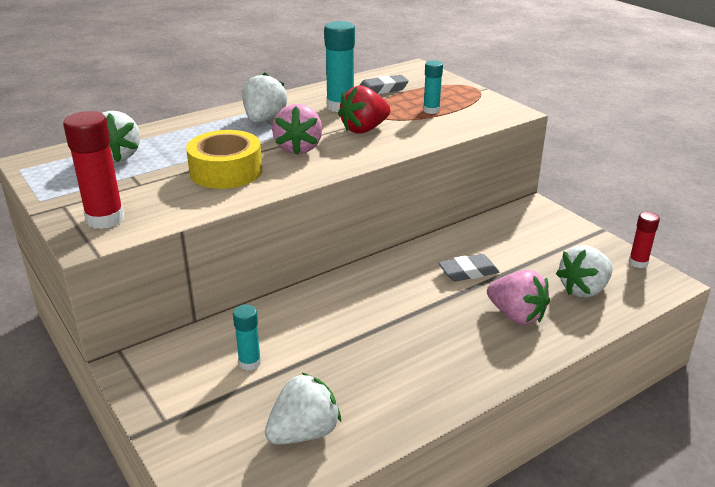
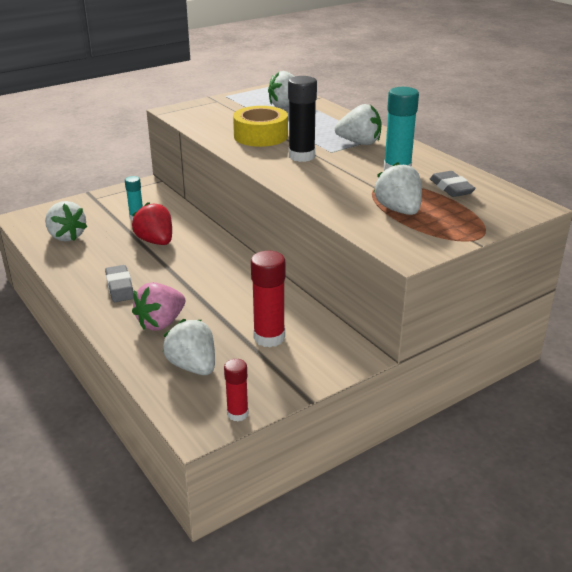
camera: 90 degrees right, 0 degrees up
red glue stick [63,111,124,229] -> red glue stick moved to [251,251,285,347]
pink strawberry [272,104,322,155] -> black glue stick [288,76,317,162]
red strawberry [338,85,390,134] -> red strawberry moved to [132,202,172,245]
turquoise glue stick [423,60,443,114] -> white strawberry [374,162,422,215]
grey eraser [438,254,499,282] -> grey eraser moved to [105,265,134,302]

